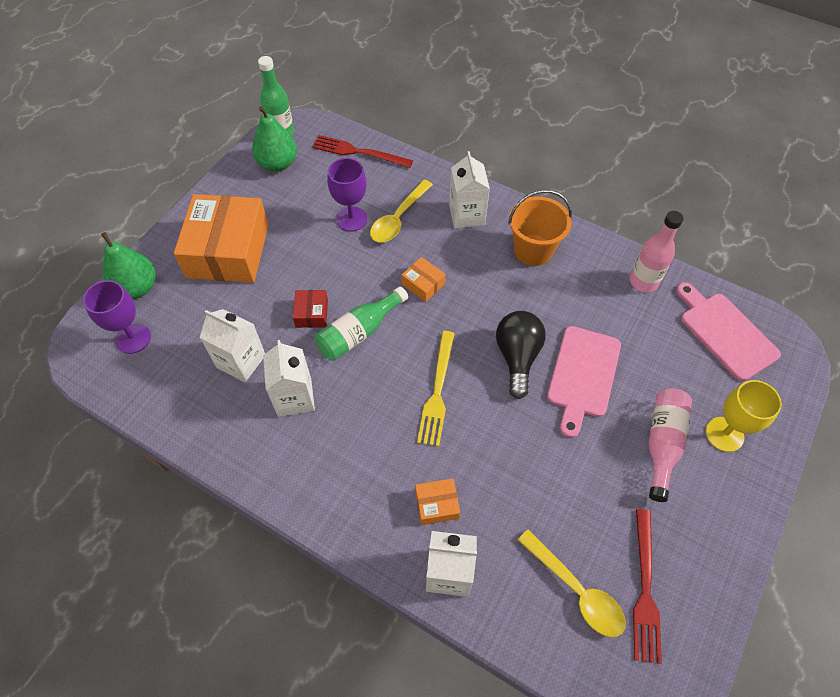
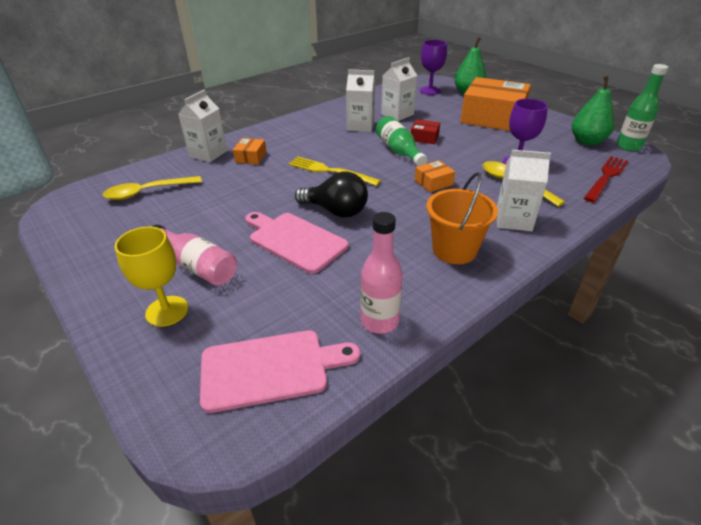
camera: 110 degrees right, 20 degrees down
red fork [633,509,662,664] -> none

